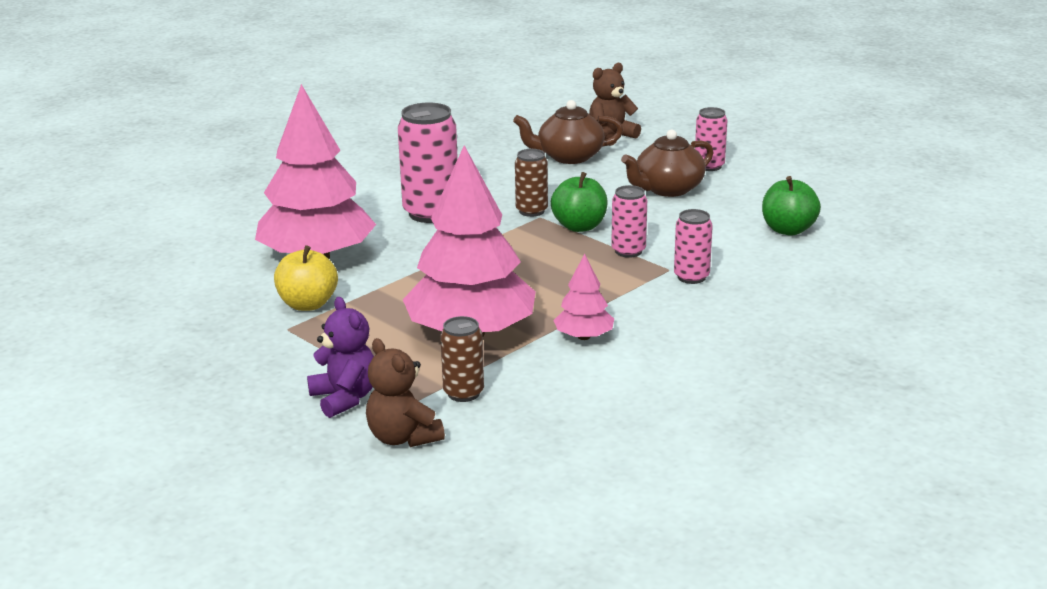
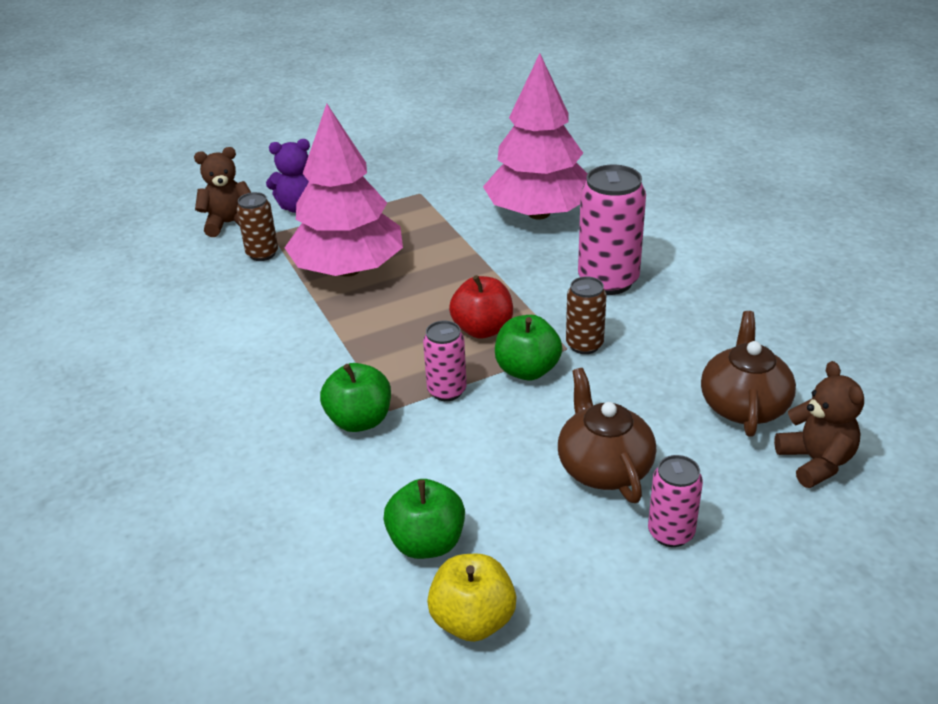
camera: 110 degrees right, 10 degrees up
yellow apple [274,245,338,311] -> yellow apple moved to [427,554,516,642]
pink tree [553,254,614,340] -> none
pink can [674,209,713,284] -> green apple [320,363,391,432]
none -> red apple [449,275,513,339]

